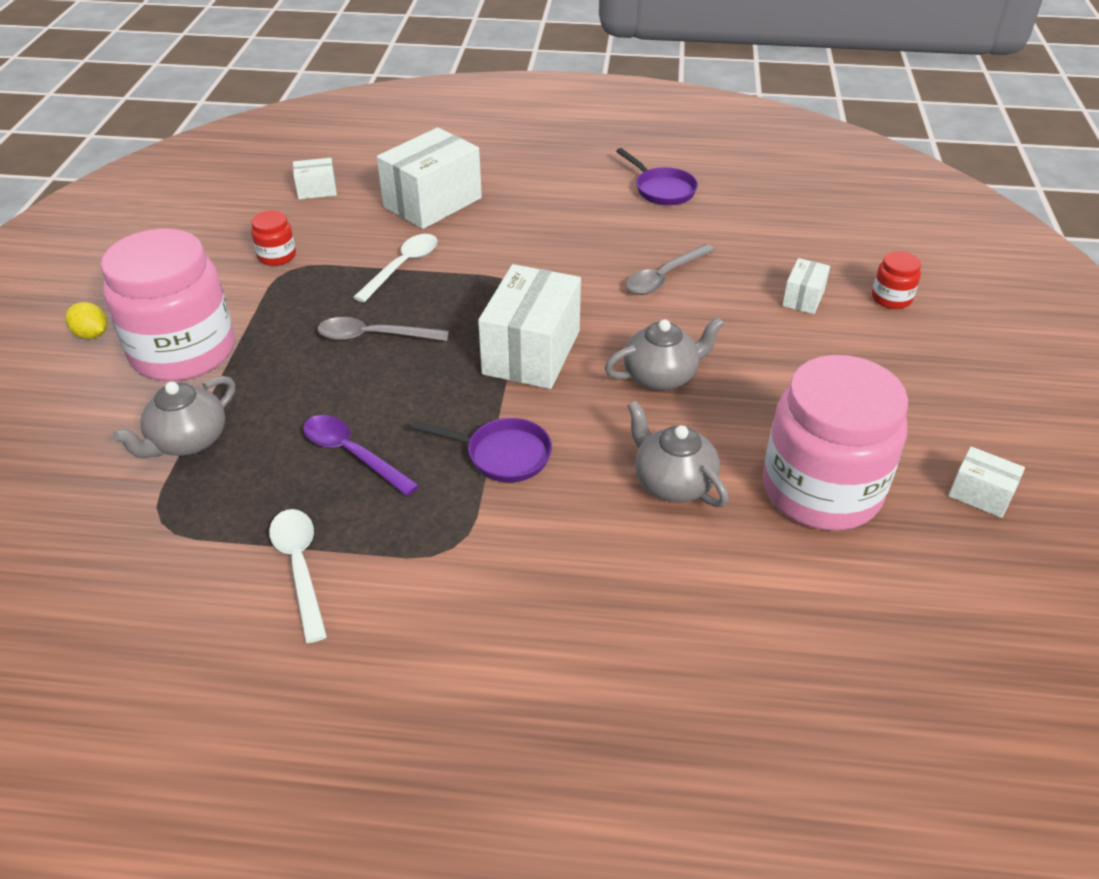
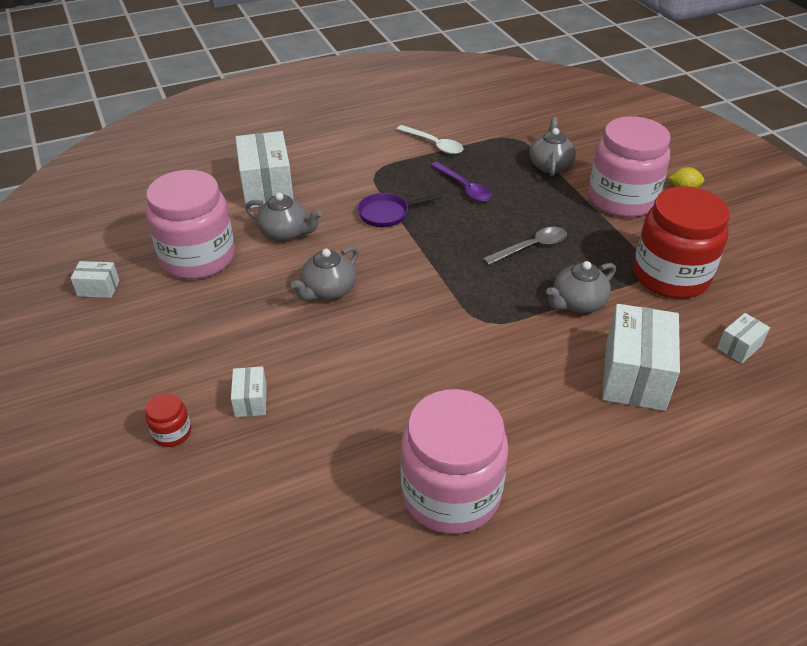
camera: 150 degrees right, 0 degrees up
red jar [251,211,296,266] -> red jar [633,186,730,299], size x2.42
purple spoon [303,415,419,496] -> purple spoon turned 45 degrees clockwise [431,162,492,202]
white spoon [353,234,437,302] -> grey teapot [546,261,616,313]
white box [478,264,581,389] -> white box moved to [235,131,294,208]
purple pan [616,148,698,205] -> pink jar [401,389,509,534]
grey spoon [626,244,715,294] -> none

